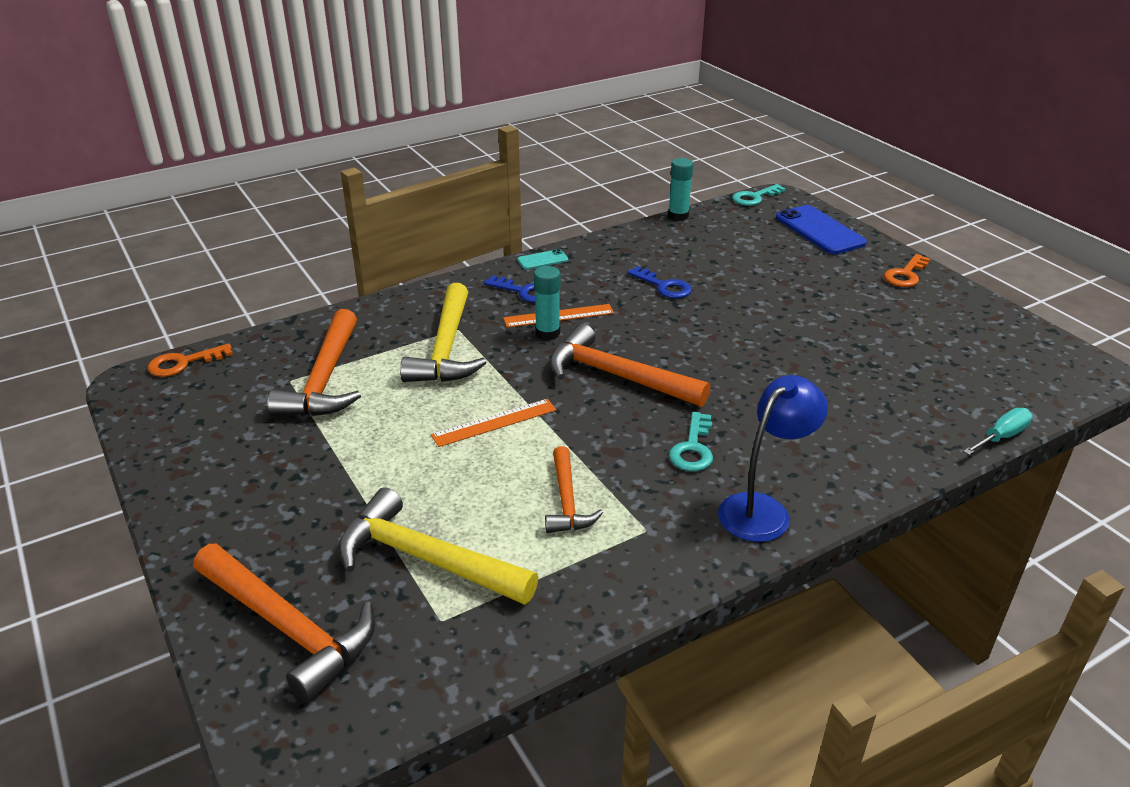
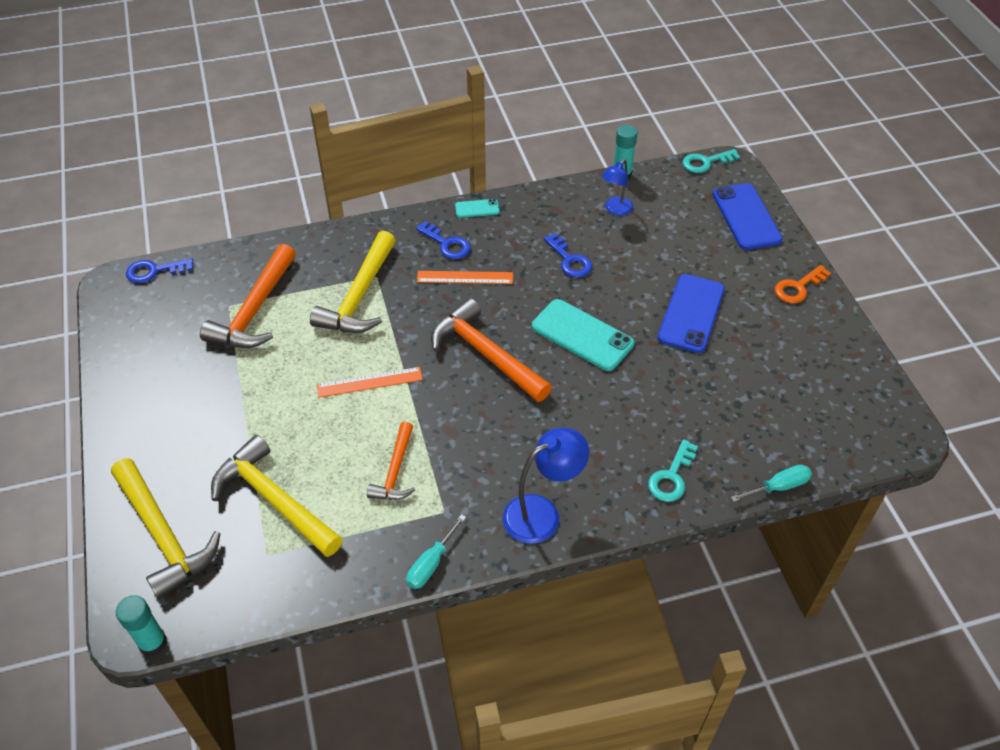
camera: 15 degrees right, 15 degrees up
orange key [148,344,233,377] -> blue key [126,258,194,283]
orange hammer [194,544,375,702] -> yellow hammer [111,458,221,599]
turquoise glue stick [534,266,560,340] -> turquoise glue stick moved to [116,595,167,656]
turquoise key [669,412,713,471] -> turquoise key moved to [648,439,698,502]
none -> turquoise screwdriver [406,514,466,589]
none -> turquoise phone [532,299,634,371]
none -> blue lamp [602,159,633,216]
none -> blue phone [658,274,725,353]

